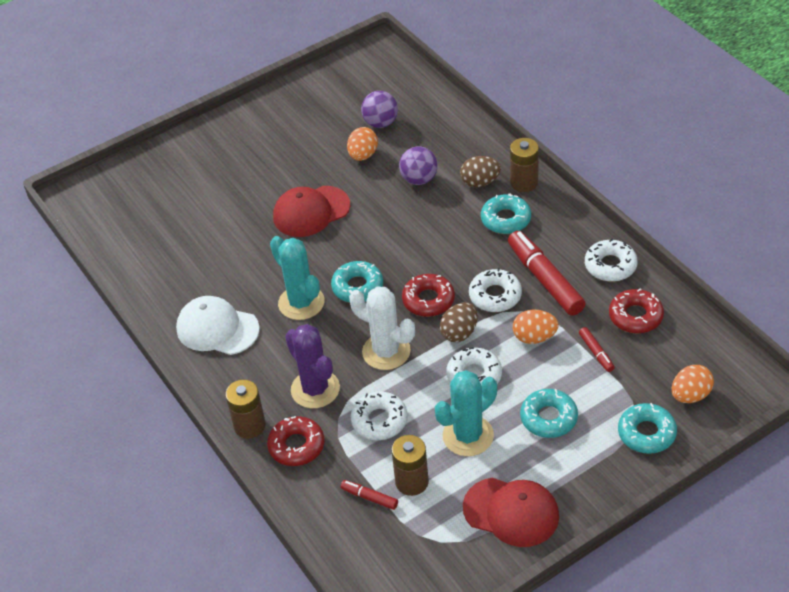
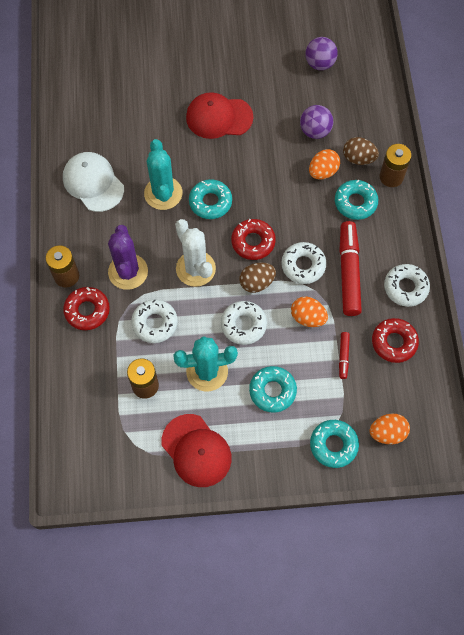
camera: 25 degrees right, 20 degrees up
red marker [341,480,398,510] -> none
orange egg [347,127,378,161] -> orange egg moved to [309,149,340,180]

